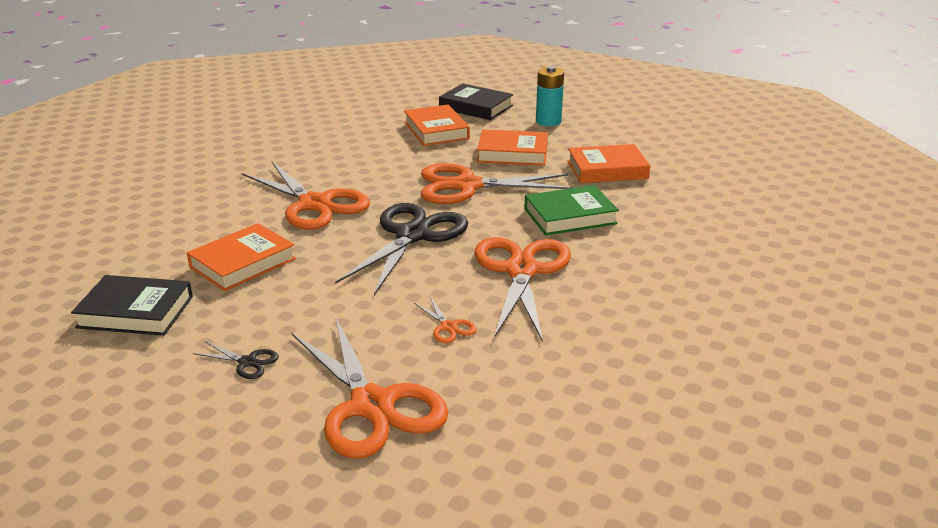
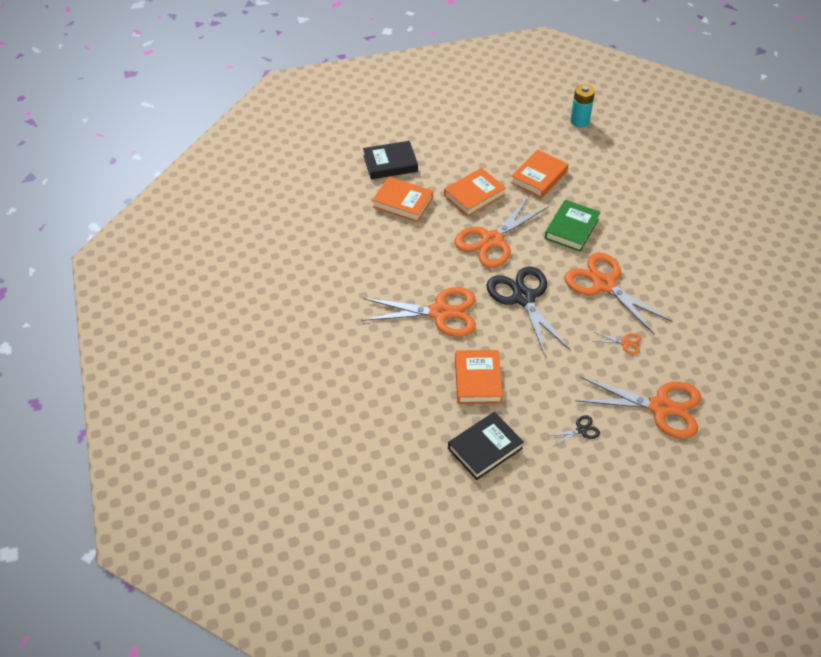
camera: 45 degrees left, 20 degrees up
turquoise battery [536,66,564,126] -> turquoise battery moved to [570,84,595,128]

